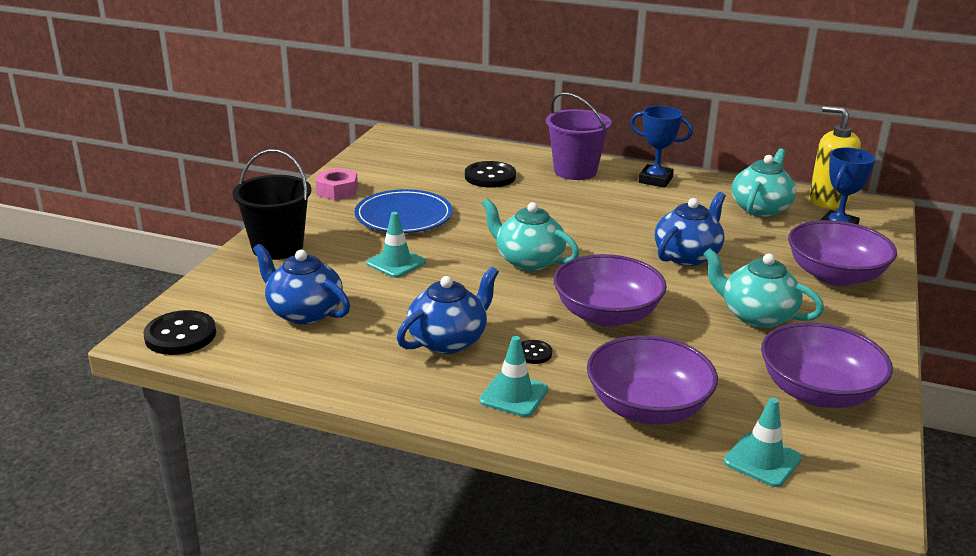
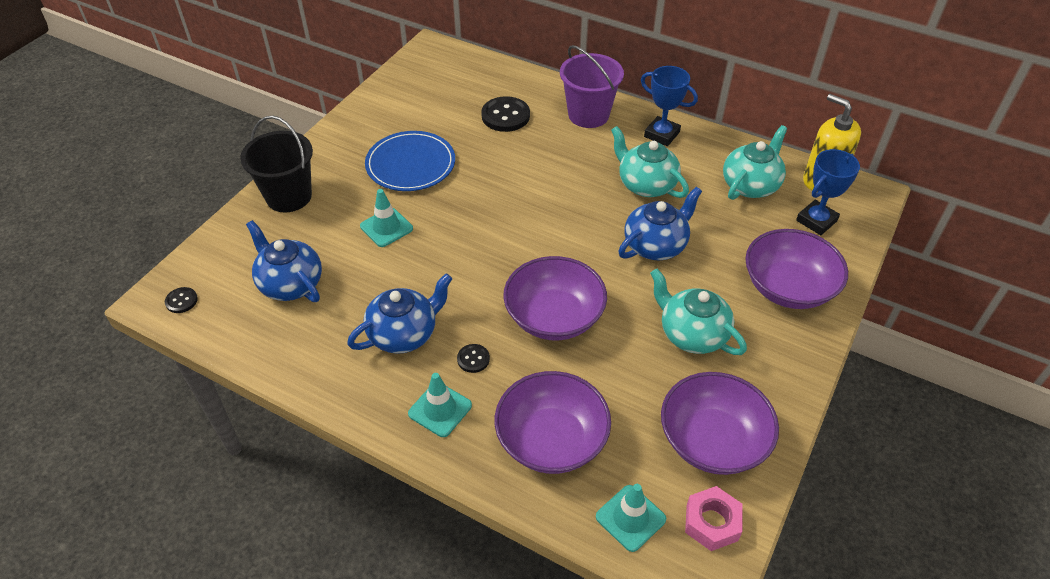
camera: 10 degrees right, 20 degrees up
black button [143,310,216,355] -> black button [165,287,198,313], size x0.52
pink nut [316,168,358,200] -> pink nut moved to [685,486,743,551]
turquoise teapot [482,198,579,271] -> turquoise teapot moved to [611,126,689,198]

